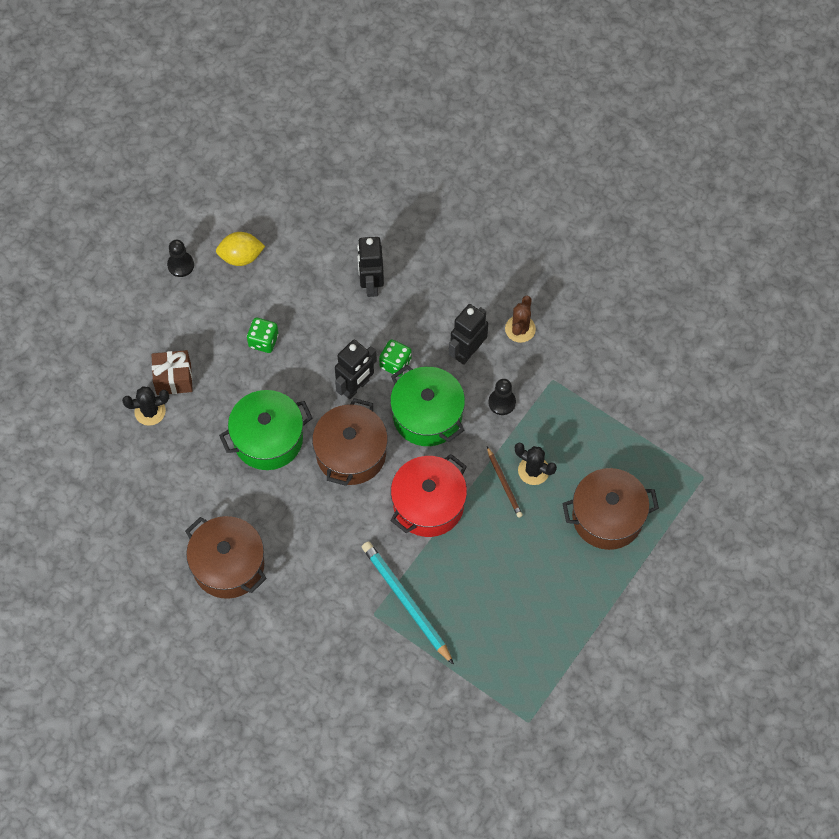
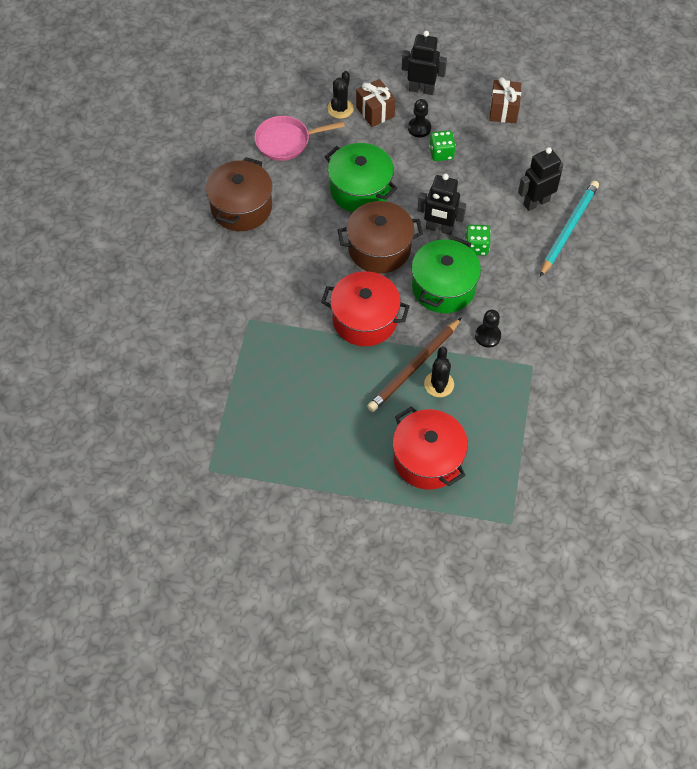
camera: 65 degrees right, 5 degrees down
black cactus [122,386,169,426] -> black cactus turned 60 degrees clockwise [327,71,354,119]
black pawn [167,240,194,277] -> black pawn moved to [408,99,431,137]
yellow lemon [216,232,265,266] -> brown gift [489,77,521,123]
turquoise pencil [362,541,454,665] -> turquoise pencil moved to [540,181,599,277]
black robot [449,304,488,365] -> black robot moved to [402,31,447,95]
brown pencil [487,447,523,518] -> brown pencil [367,317,462,412], size x1.83
brown cactus [505,296,536,343] -> none
brown pot [562,468,659,550] -> red pot [392,406,468,490]
none -> pink pan [255,116,345,161]

